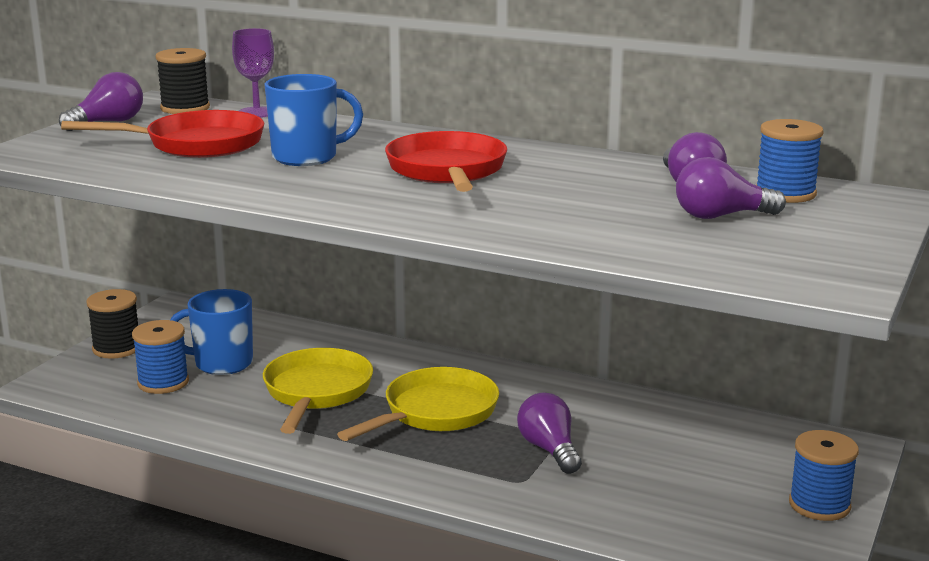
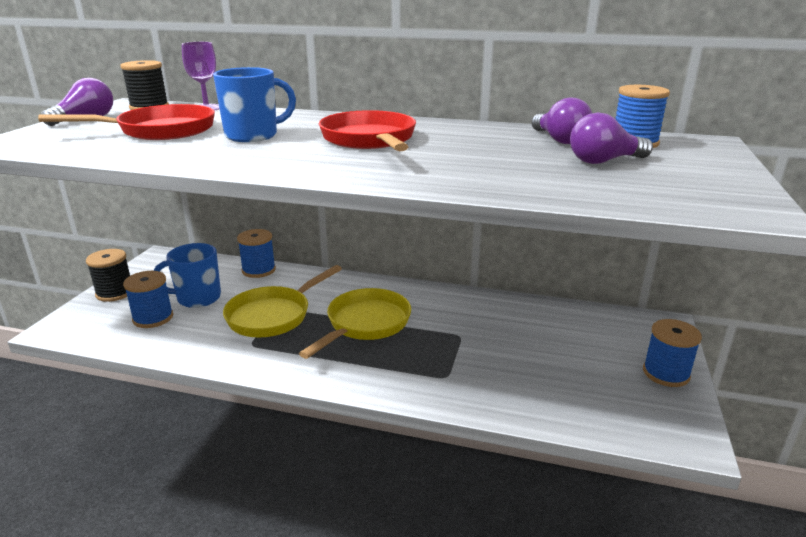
camera: 10 degrees left, 5 degrees up
yellow pan [263,348,373,434] -> yellow pan turned 135 degrees counterclockwise [223,265,342,337]
purple light bulb [517,392,582,474] -> none
none -> blue spool [237,229,276,278]

